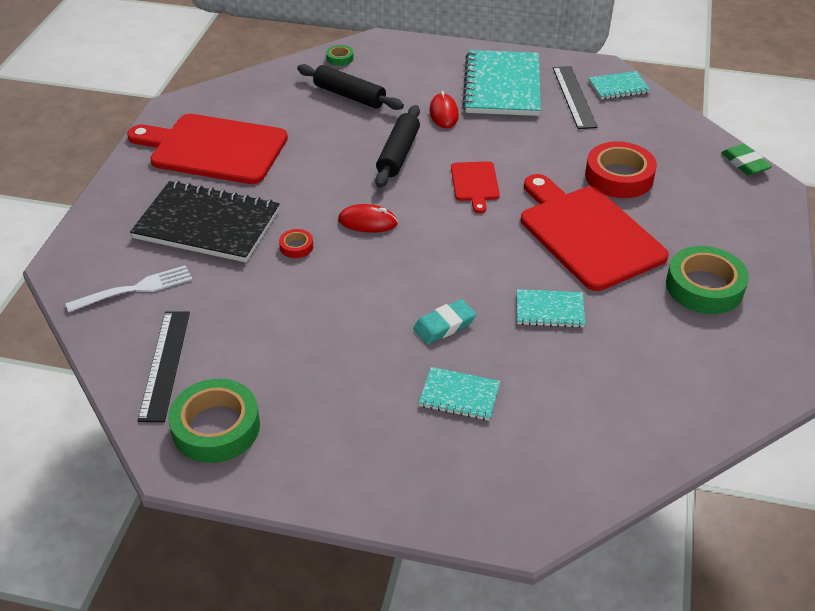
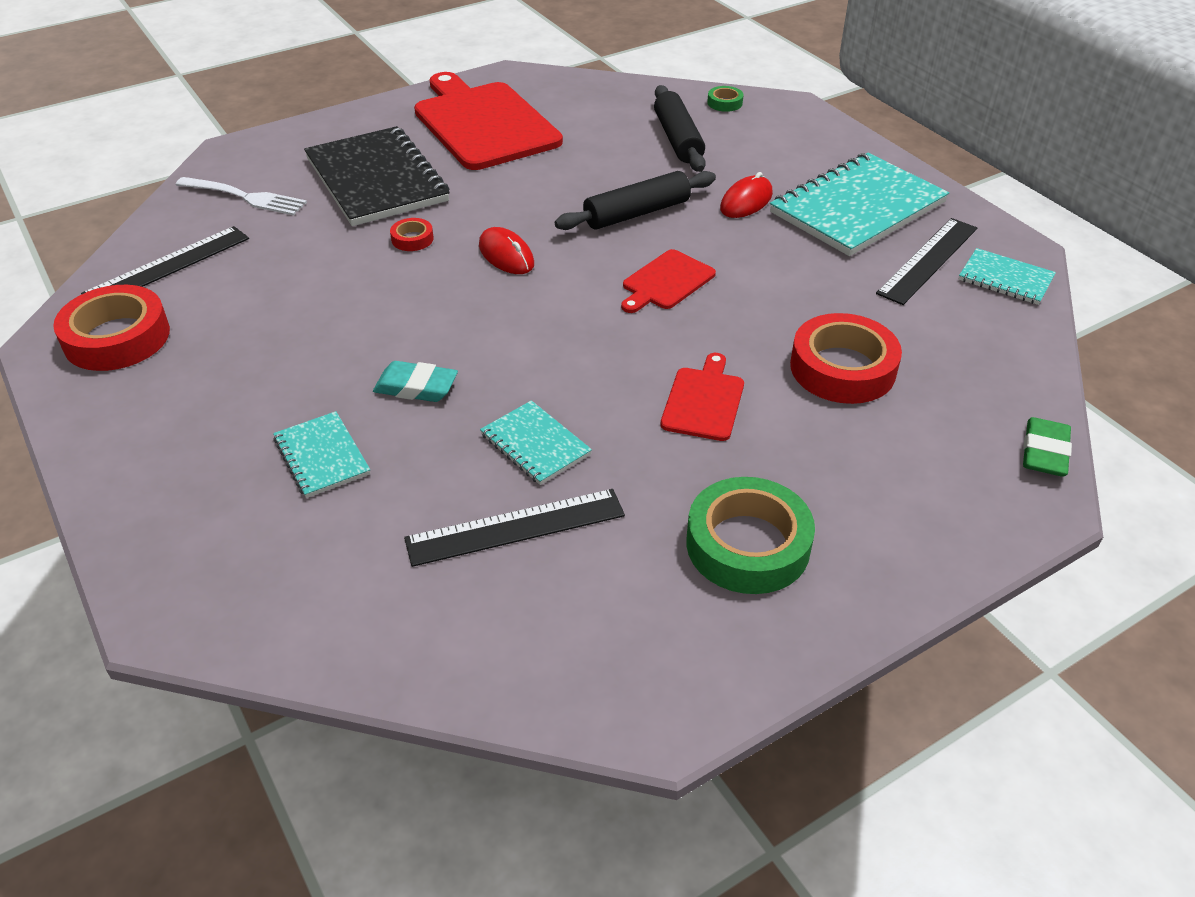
camera: 45 degrees right, 0 degrees up
green tape [168,379,260,463] -> red tape [53,285,170,371]
red cutting board [521,174,669,291] -> red cutting board [660,353,744,441], size x0.48
none -> black ruler [404,489,625,567]

